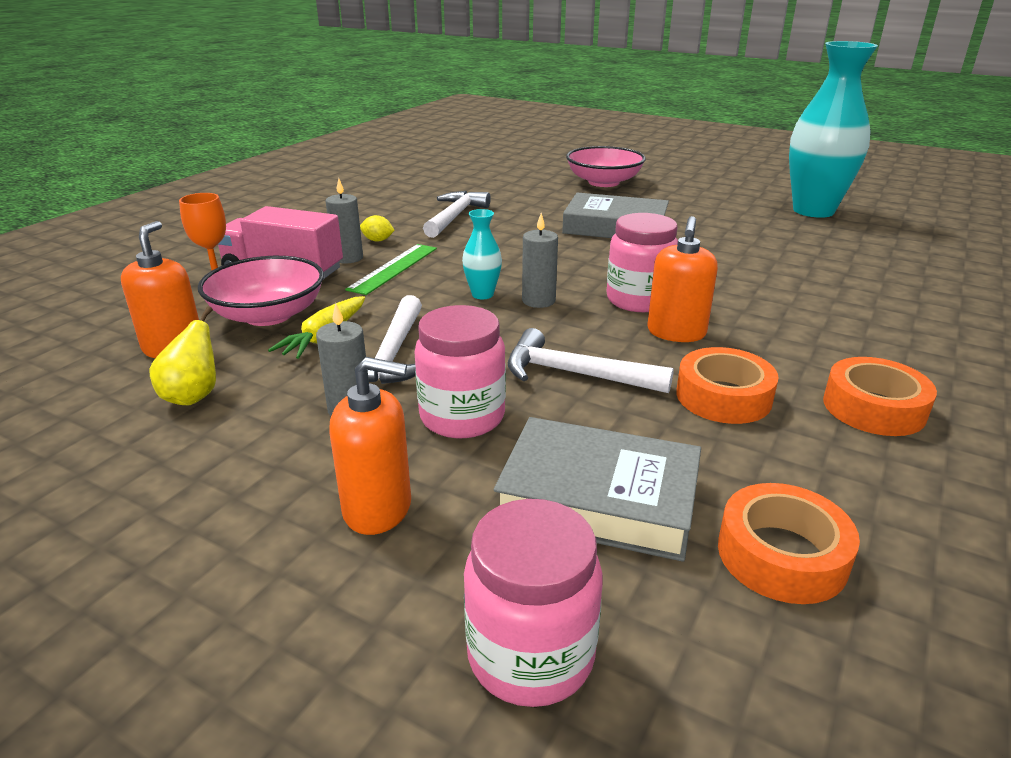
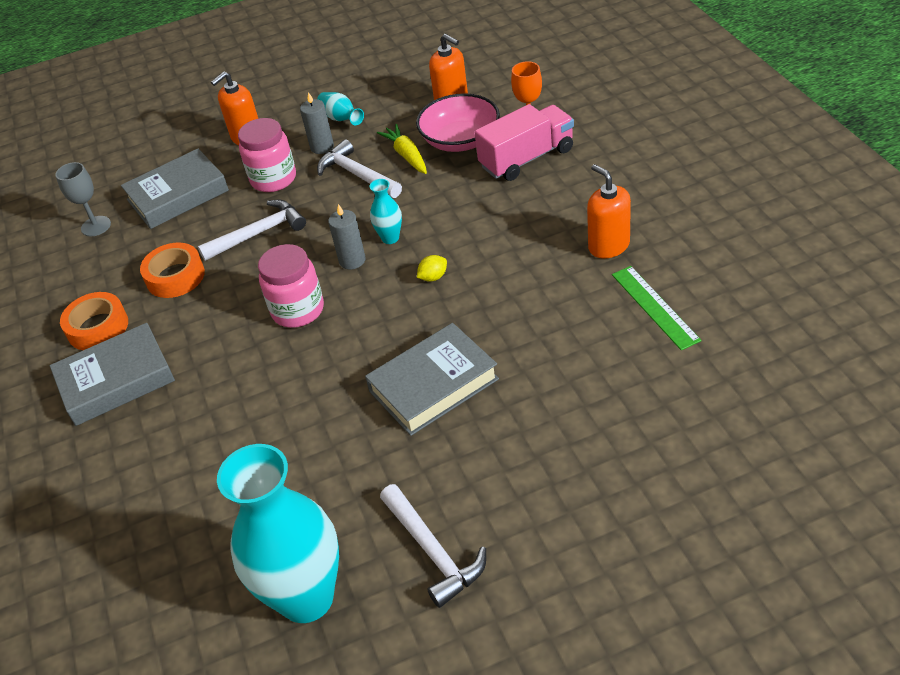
camera: 135 degrees right, 15 degrees up
yellow pear [149,306,216,405] -> none
grey candle [326,178,363,264] -> none
green ruler [345,244,437,295] -> green ruler moved to [612,266,701,350]
yellow lemon [360,215,395,242] -> yellow lemon moved to [417,255,447,282]
white hammer [423,191,491,238] -> white hammer moved to [380,484,486,608]
pink jar [464,499,602,707] -> none
pink bowl [566,146,646,187] -> none
orange soap dispenser [648,216,718,342] -> orange soap dispenser moved to [587,164,631,258]
orange tape [718,483,860,604] -> grey goblet [55,162,111,236]
none -> grey book [50,323,175,426]
none -> turquoise vase [317,92,364,125]

